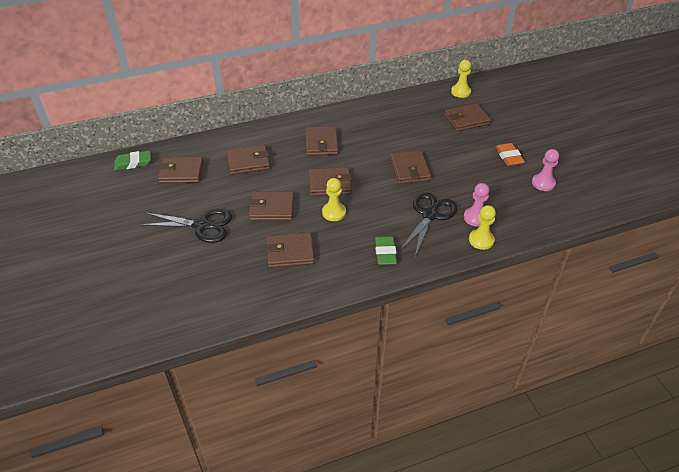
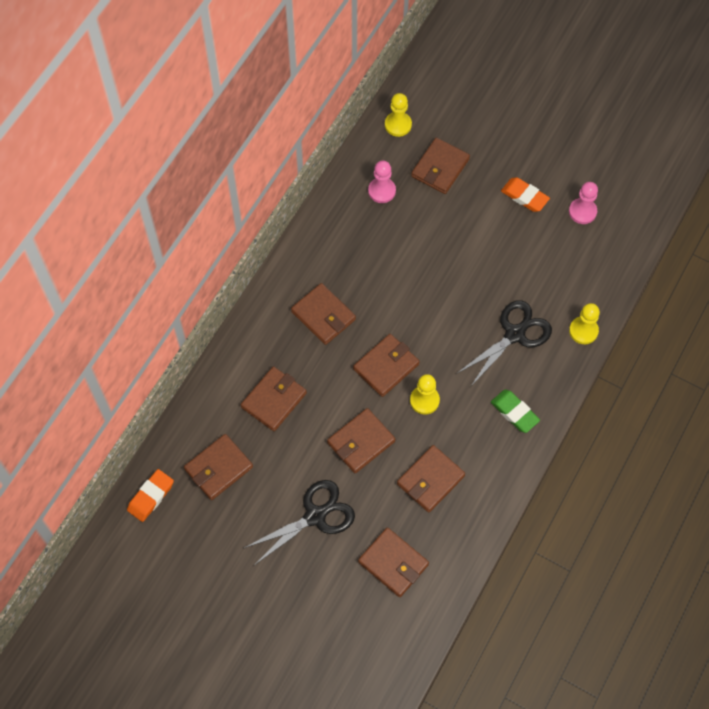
camera: 40 degrees left, 20 degrees up
green eraser [114,151,151,170] -> orange eraser [127,469,174,522]
brown wallet [390,151,431,184] -> brown wallet moved to [358,528,429,597]
black scissors [400,192,458,257] -> black scissors turned 60 degrees clockwise [458,300,552,386]
pink pawn [464,183,489,226] -> pink pawn moved to [368,160,396,203]

